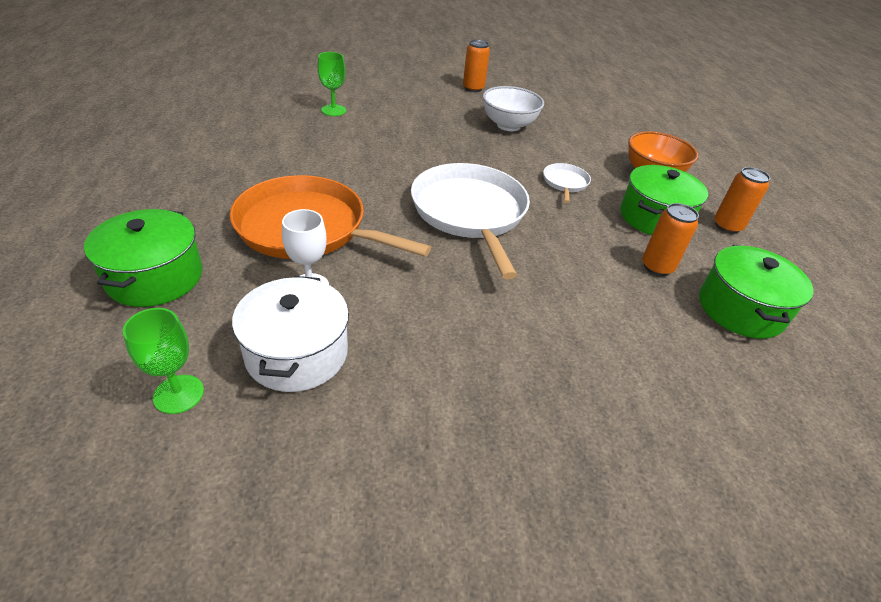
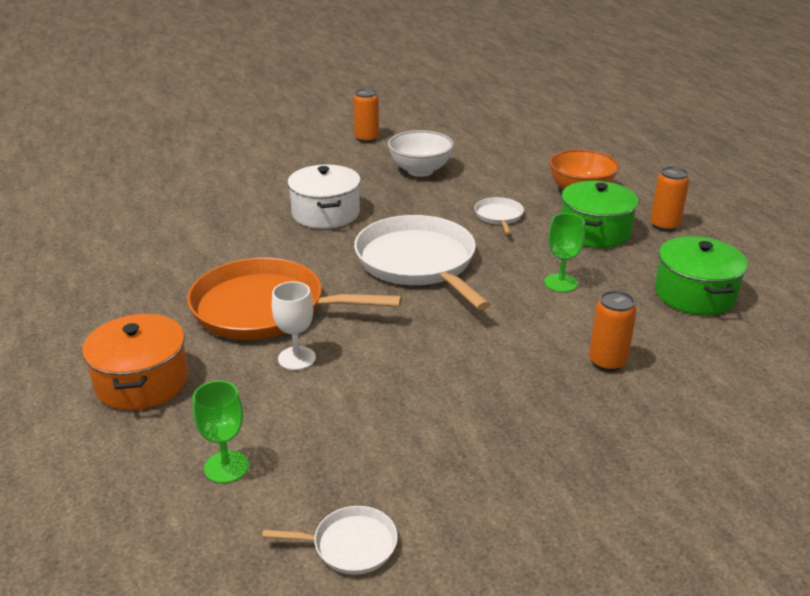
camera: 10 degrees left, 10 degrees down
green pot [84,209,203,307] -> orange pot [82,314,188,410]
white pot [232,276,349,392] -> white pot moved to [287,164,361,229]
green goblet [318,52,346,116] -> green goblet moved to [544,213,585,292]
orange can [642,203,699,276] -> orange can moved to [589,291,637,372]
none -> white pan [262,506,398,575]

